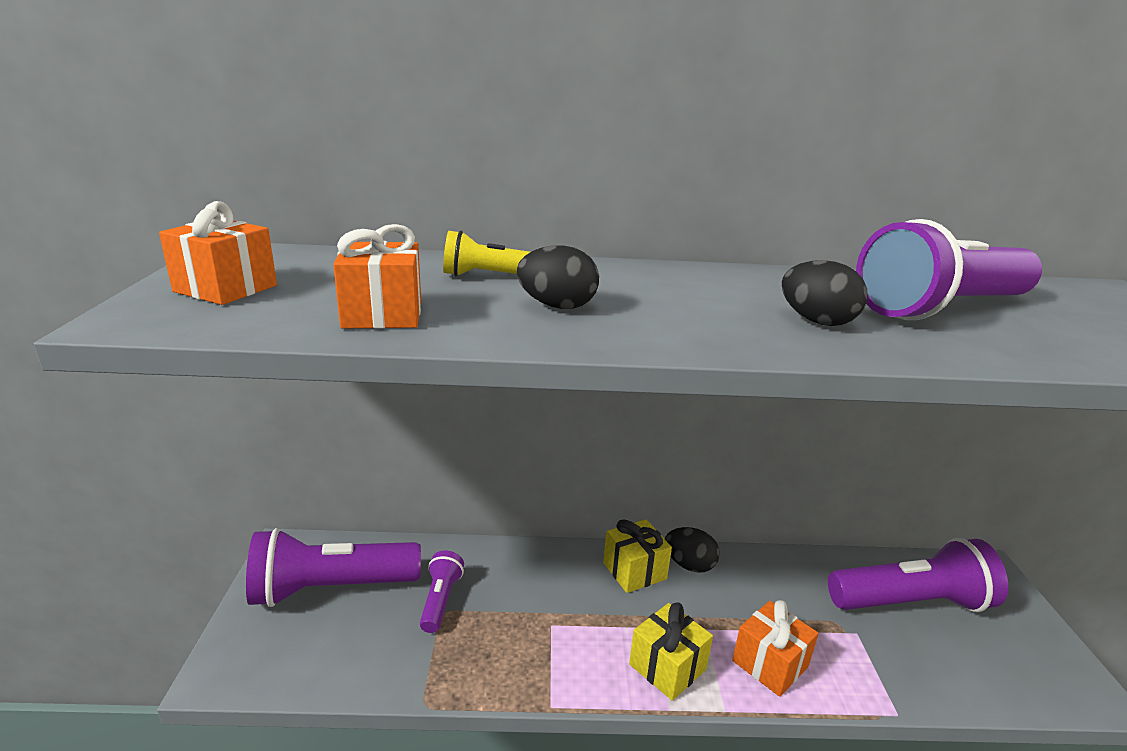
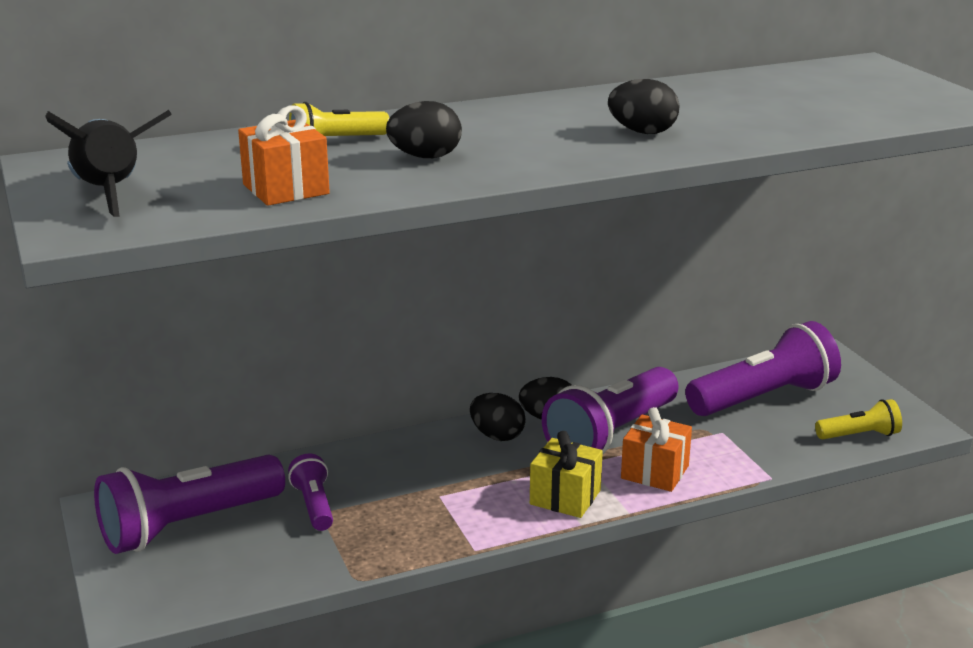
camera: 20 degrees left, 0 degrees up
orange gift [159,201,277,305] -> black rocket [46,110,172,217]
yellow gift [603,519,672,593] -> black egg [470,393,526,441]
purple flashlight [856,219,1042,320] -> purple flashlight moved to [542,367,678,455]
none -> yellow flashlight [815,399,902,440]

